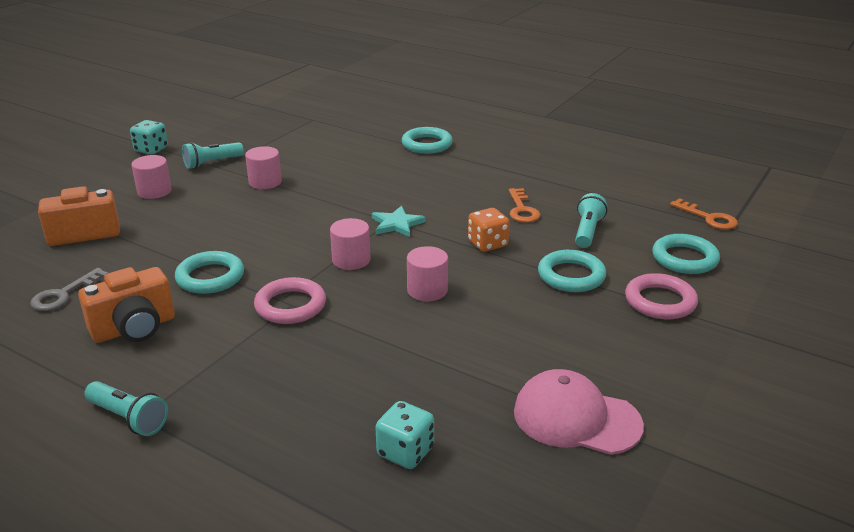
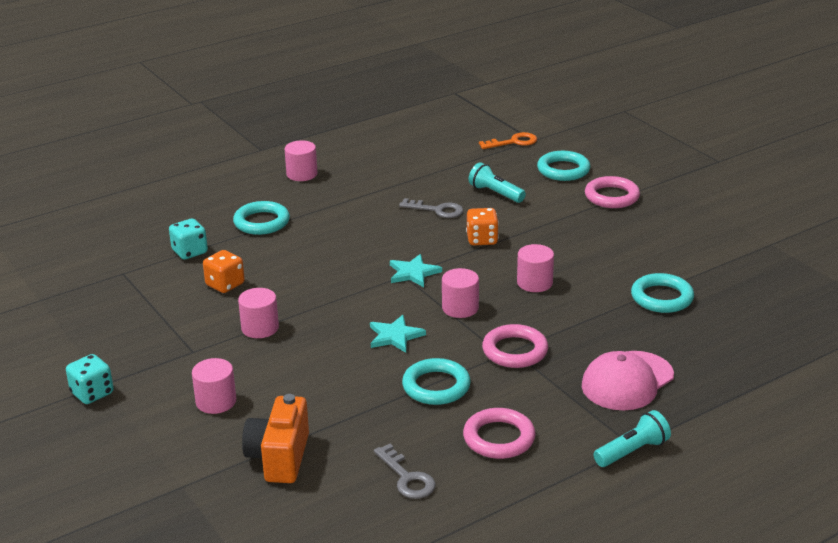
camera: 65 degrees left, 0 degrees up
orange camera [78,267,175,343] -> pink ring [463,408,536,459]
turquoise flashlight [182,142,244,169] -> none
turquoise dice [375,401,434,469] -> turquoise dice moved to [169,219,208,259]
orange key [509,188,540,223] -> grey key [399,198,463,218]
pink cap [514,369,644,455] -> pink cap moved to [582,351,674,410]
turquoise ring [538,250,606,292] -> turquoise ring moved to [631,273,694,313]
none -> orange dice [203,250,245,293]
none -> pink cylinder [285,140,318,181]
none -> turquoise star [370,315,426,353]

